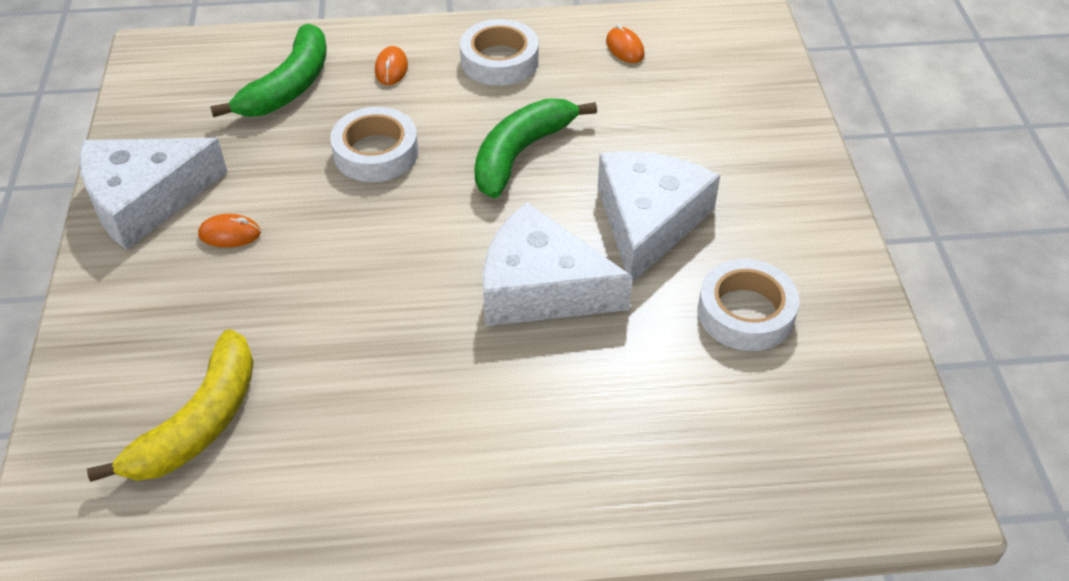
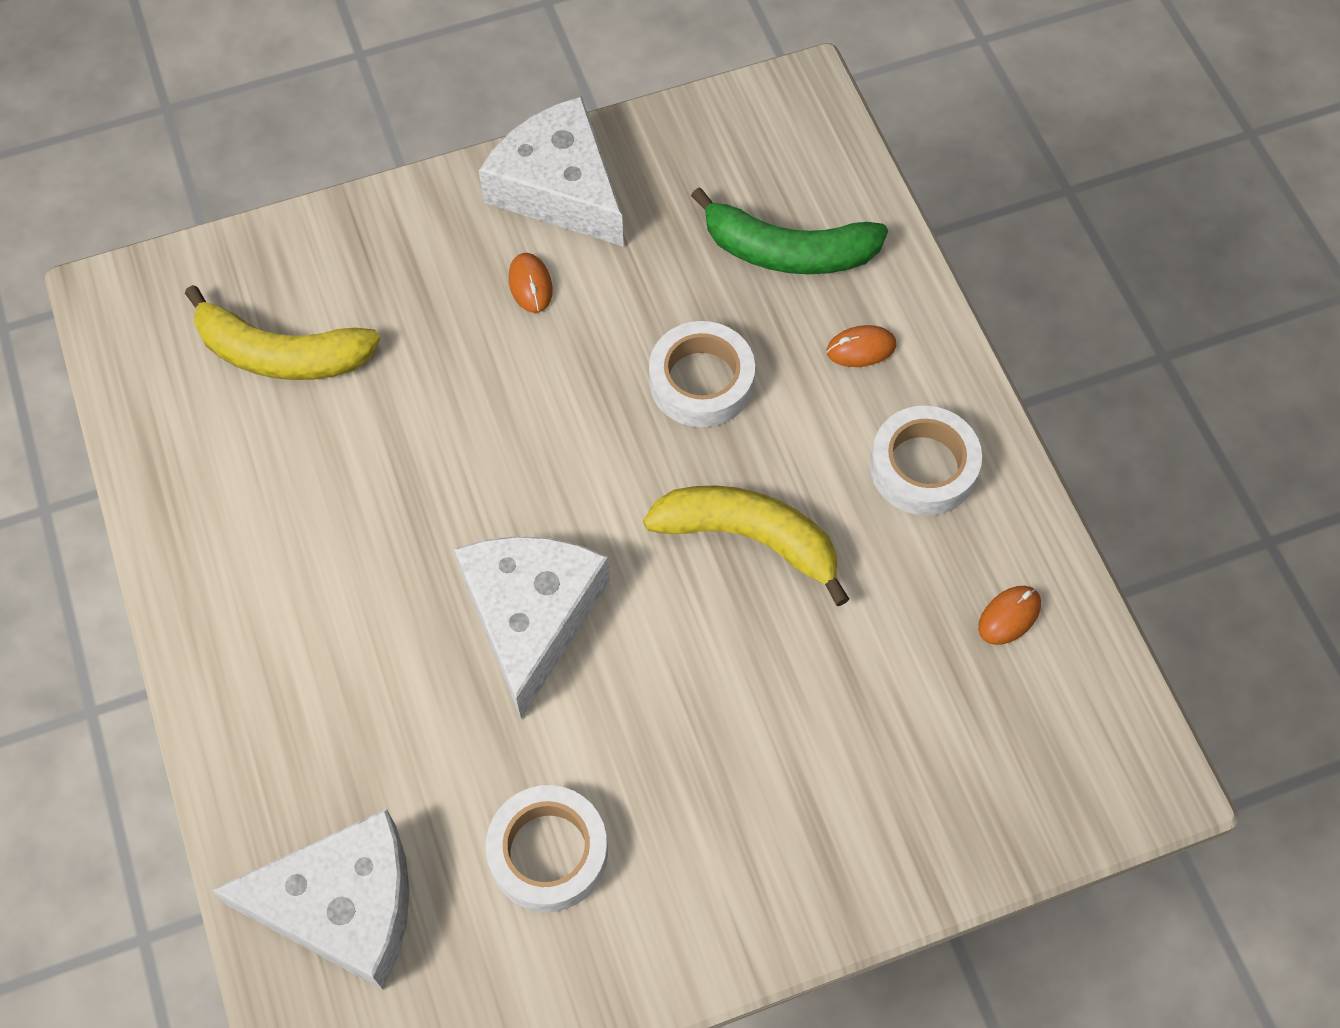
camera: 75 degrees right, 15 degrees up
green banana [474,98,597,198] -> yellow banana [643,485,849,606]
white cheese [598,151,720,283] -> white cheese moved to [212,809,410,990]

